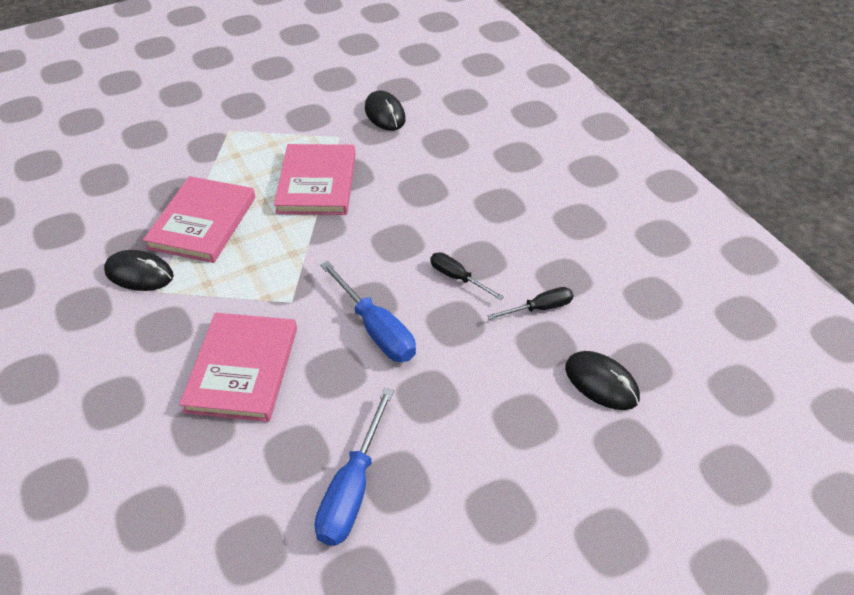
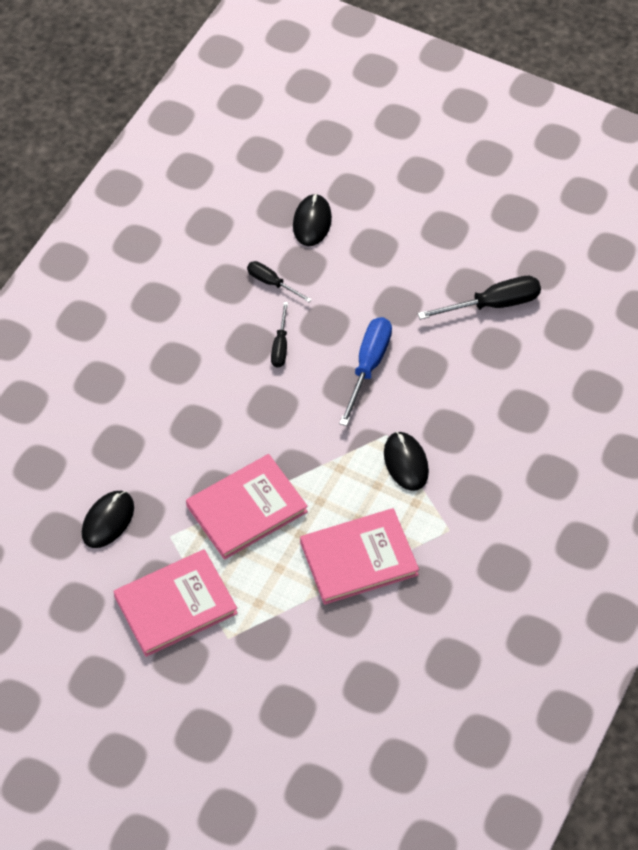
camera: 125 degrees left, 10 degrees up
black mouse [104,250,174,291] -> black mouse moved to [384,431,429,491]
pink book [179,313,297,422] -> pink book moved to [113,549,238,657]
blue screwdriver [314,388,394,546] -> black screwdriver [418,276,541,320]

